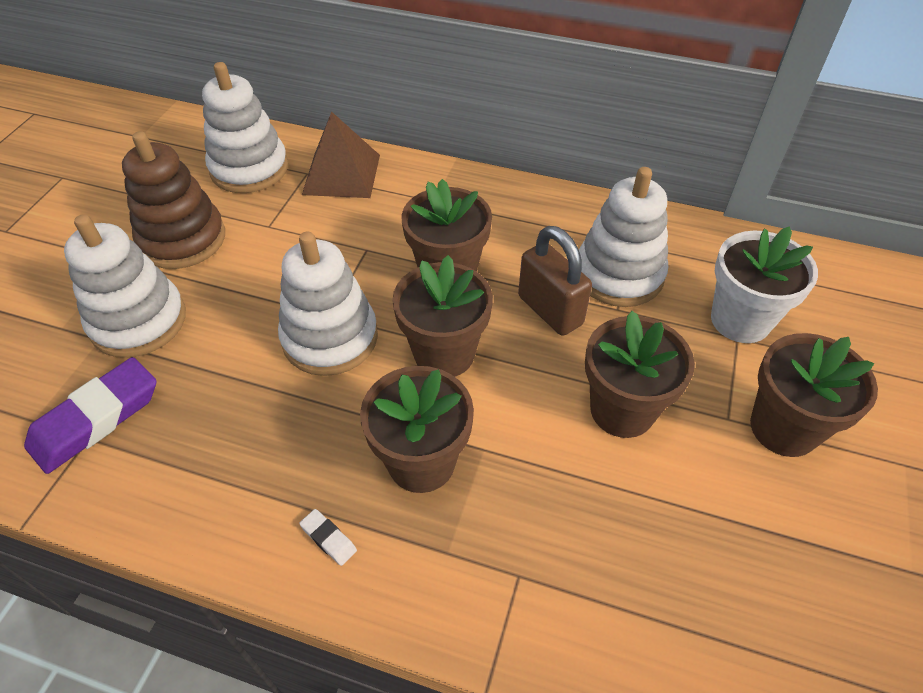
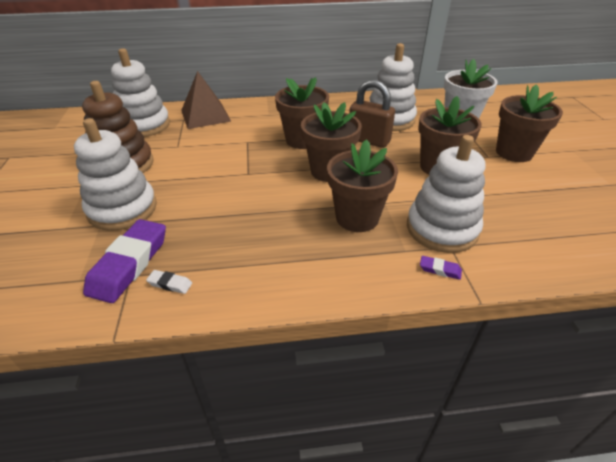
camera: 25 degrees left, 10 degrees down
white stacking toy [278,231,378,376] -> white stacking toy moved to [407,135,485,253]
white eraser [299,509,357,566] -> white eraser moved to [146,270,192,294]
none -> purple eraser [420,256,462,280]

